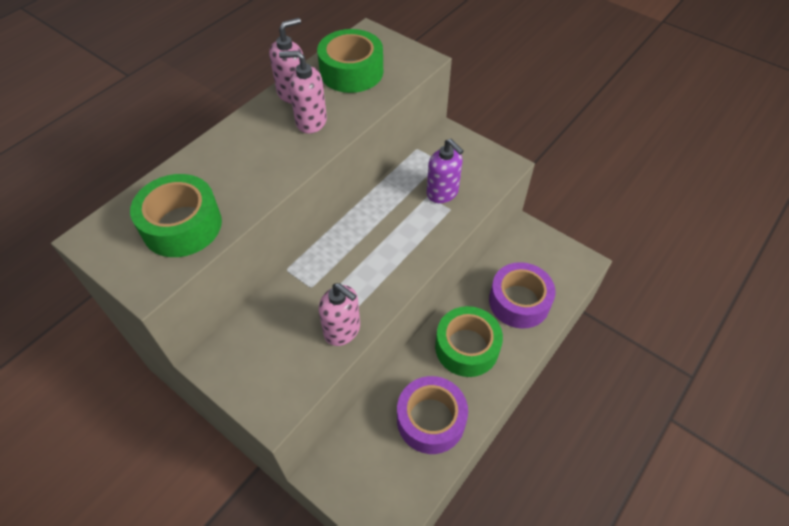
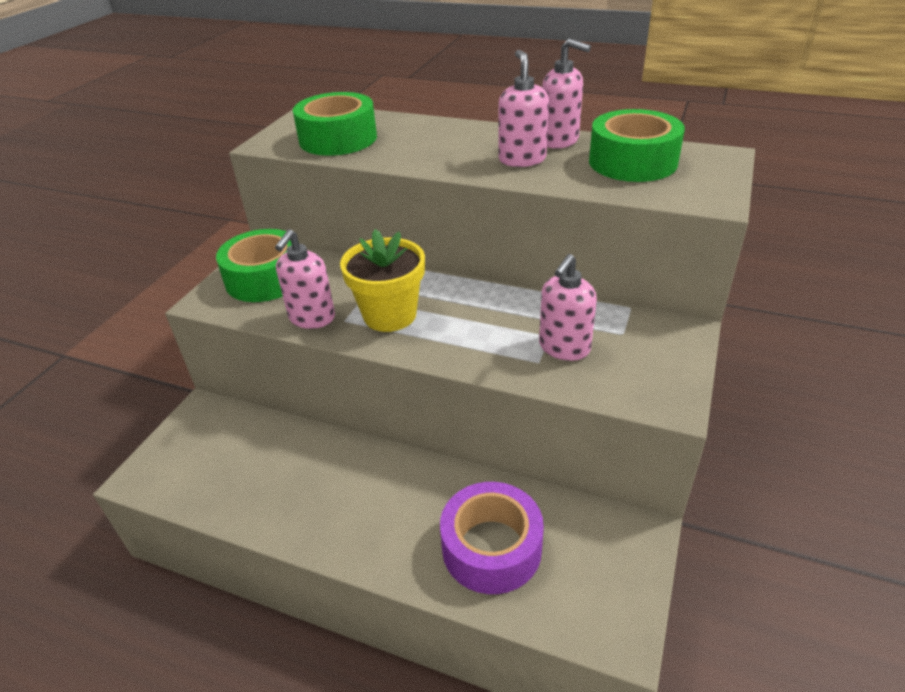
camera: 75 degrees right, 15 degrees down
purple tape [397,376,468,454] -> none
purple soap dispenser [427,139,464,203] -> pink soap dispenser [539,254,597,361]
green tape [435,306,503,377] -> green tape moved to [216,229,292,302]
none -> yellow flower pot [340,229,425,332]

